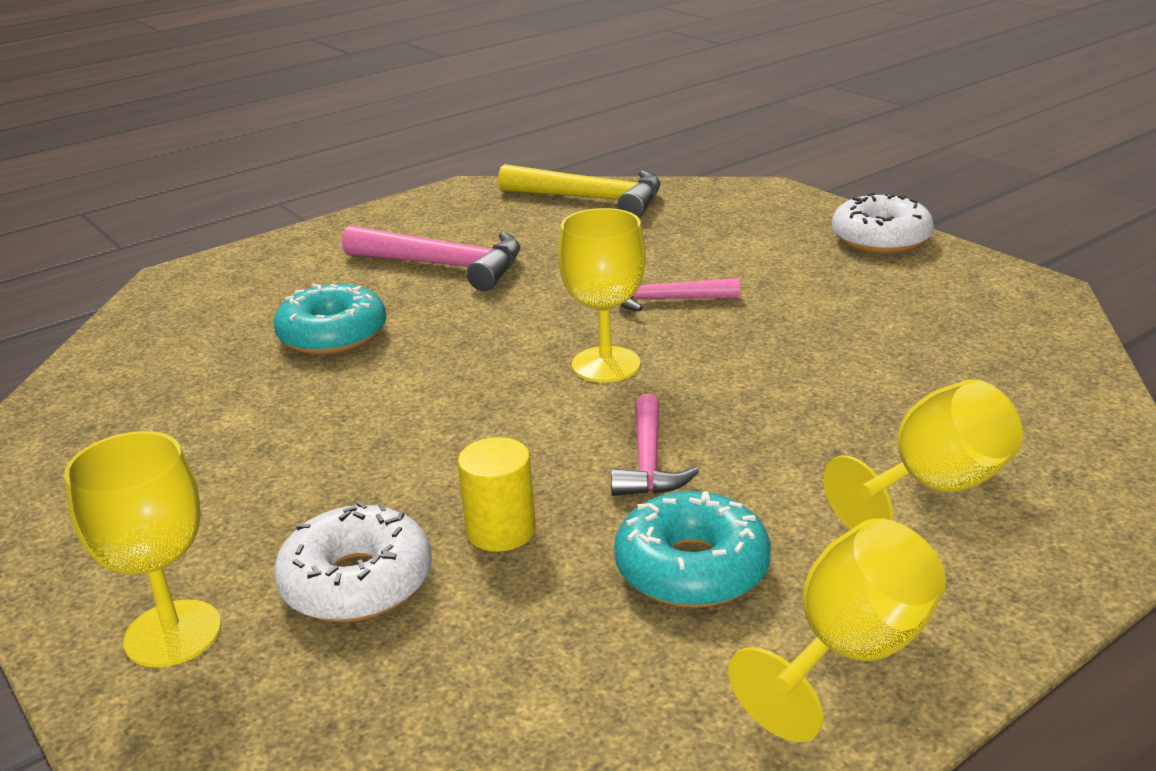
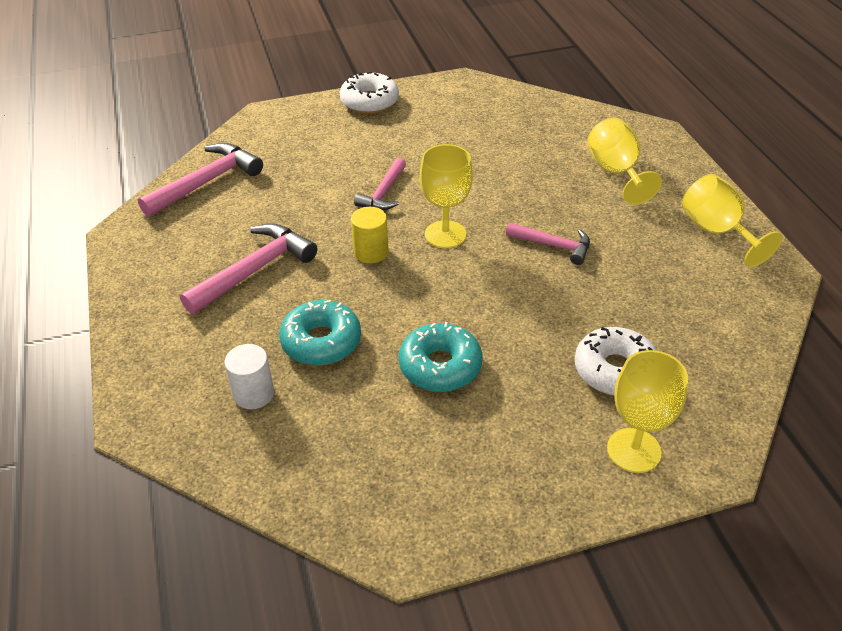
camera: 70 degrees left, 15 degrees up
yellow cylinder [458,437,536,552] -> yellow cylinder moved to [351,207,389,263]
yellow hammer [498,164,661,218] -> pink hammer [138,143,263,217]
turquoise donut [614,491,771,608] -> turquoise donut moved to [399,322,483,392]
none -> white cylinder [224,344,274,409]

